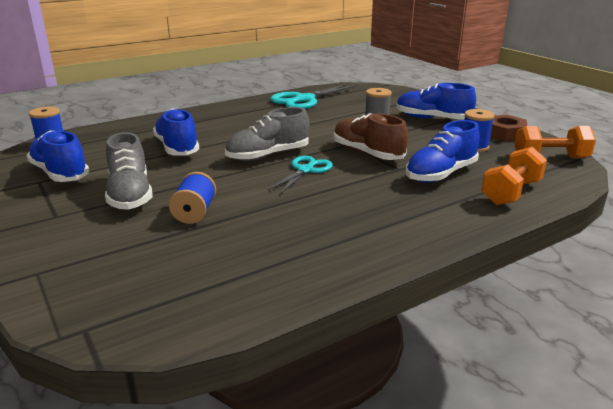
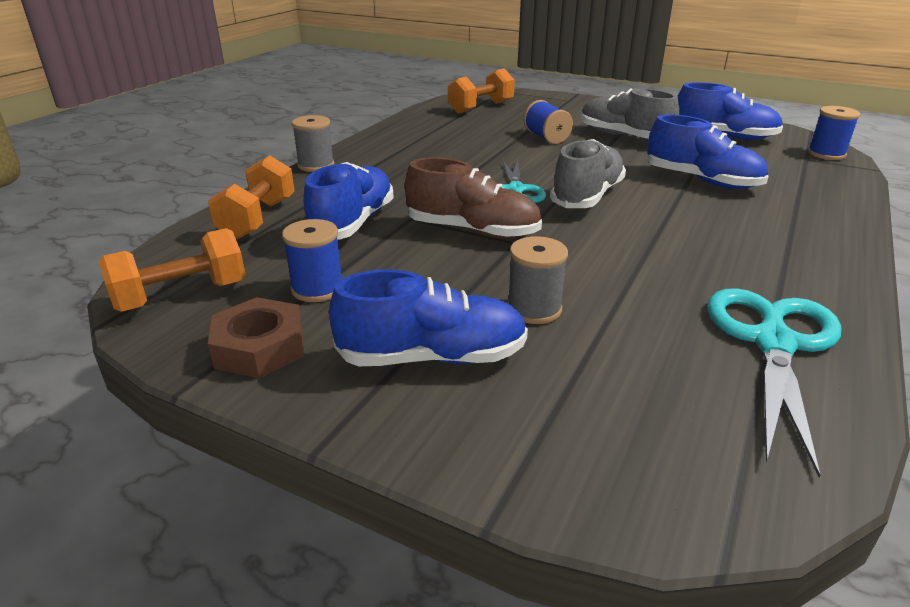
camera: 150 degrees right, 5 degrees up
none -> grey spool [292,115,334,172]
none -> orange dumbbell [448,68,515,114]

